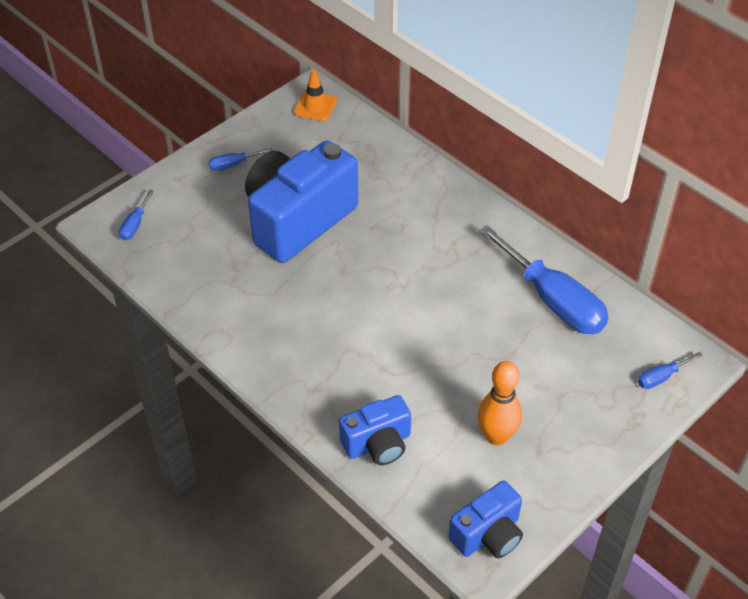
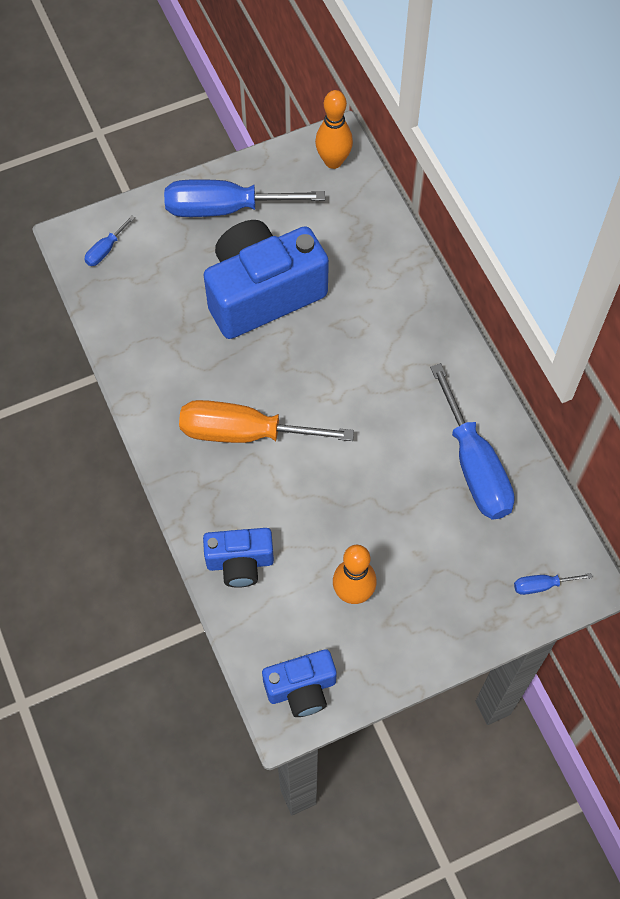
camera: 20 degrees right, 15 degrees up
blue screwdriver [209,148,273,171] -> blue screwdriver [164,179,325,217], size x2.32
orange traffic cone [294,69,337,121] -> orange bowling pin [315,90,353,169]
none -> orange screwdriver [179,400,354,443]

